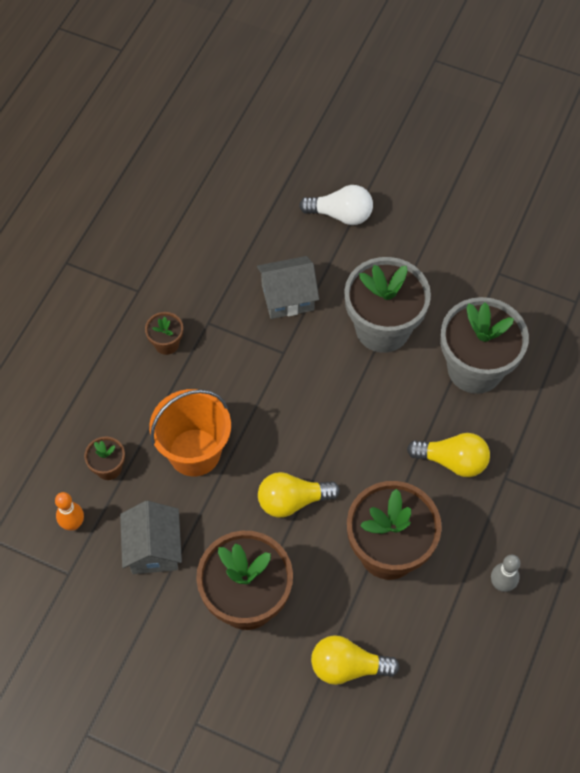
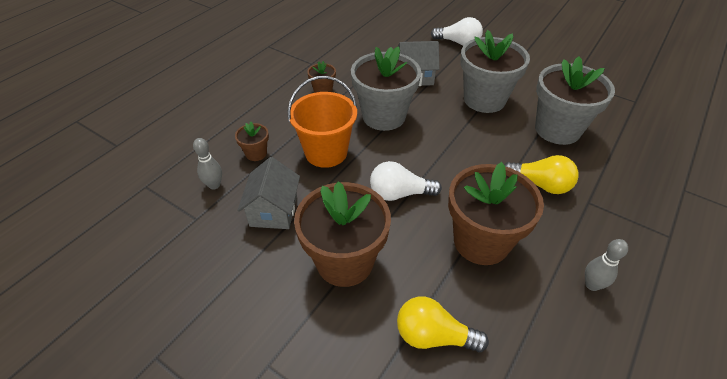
camera: 10 degrees right, 15 degrees down
orange bowling pin [55,492,84,531] -> grey bowling pin [193,138,222,190]
yellow light bulb [258,472,340,518] -> white light bulb [370,161,442,201]
none -> grey flower pot [351,46,421,131]

